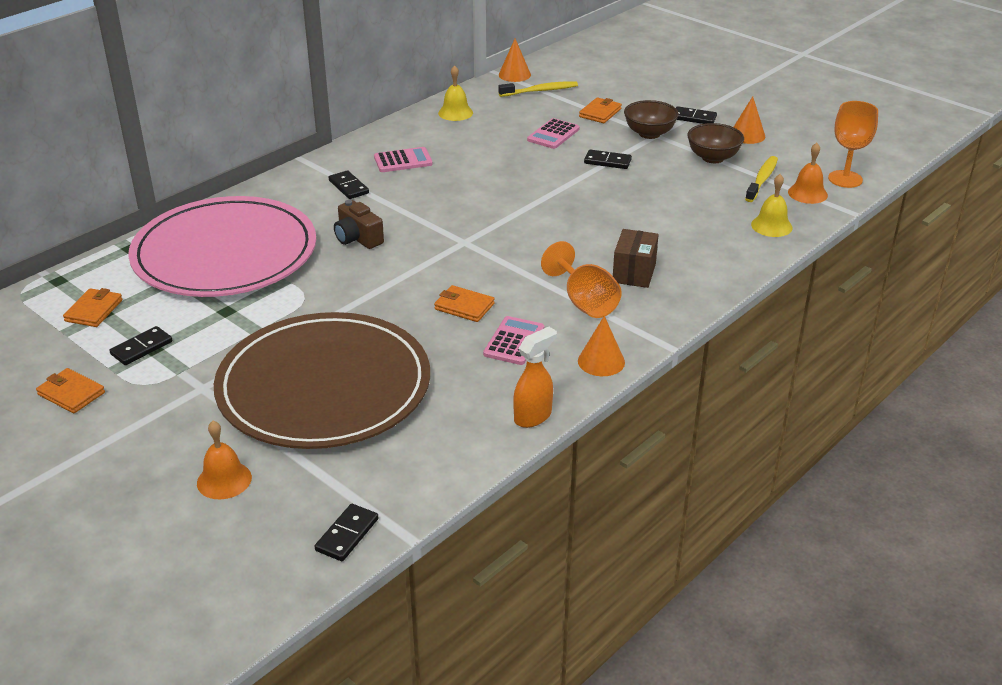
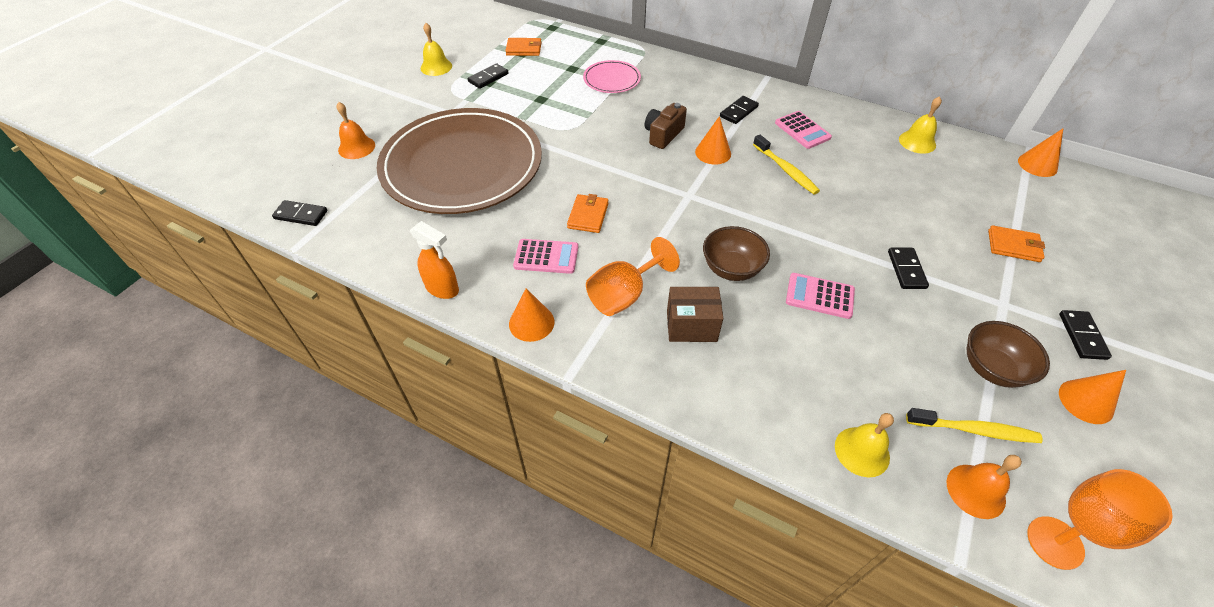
camera: 75 degrees right, 15 degrees up
orange wallet [36,368,105,413] -> yellow bell [421,23,452,76]
black domino [109,326,172,365] -> black domino turned 75 degrees counterclockwise [468,63,508,89]
pink plate [128,196,316,297] -> pink plate [583,60,641,93], size x0.41
yellow toothbrush [498,81,578,97] -> yellow toothbrush moved to [753,135,820,194]
pink calculator [527,118,580,149] -> pink calculator moved to [786,273,855,319]
brown bowl [624,100,679,139] -> brown bowl moved to [703,226,770,281]
none -> orange cone [695,116,731,164]

